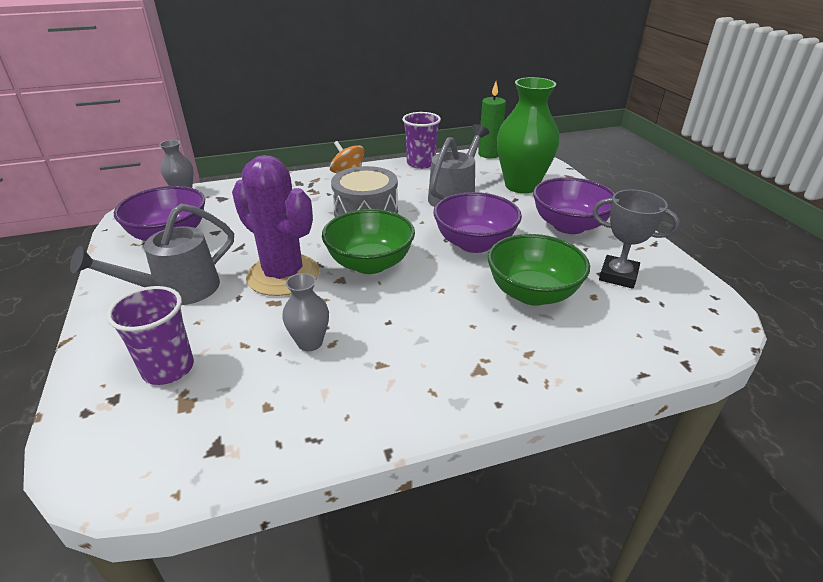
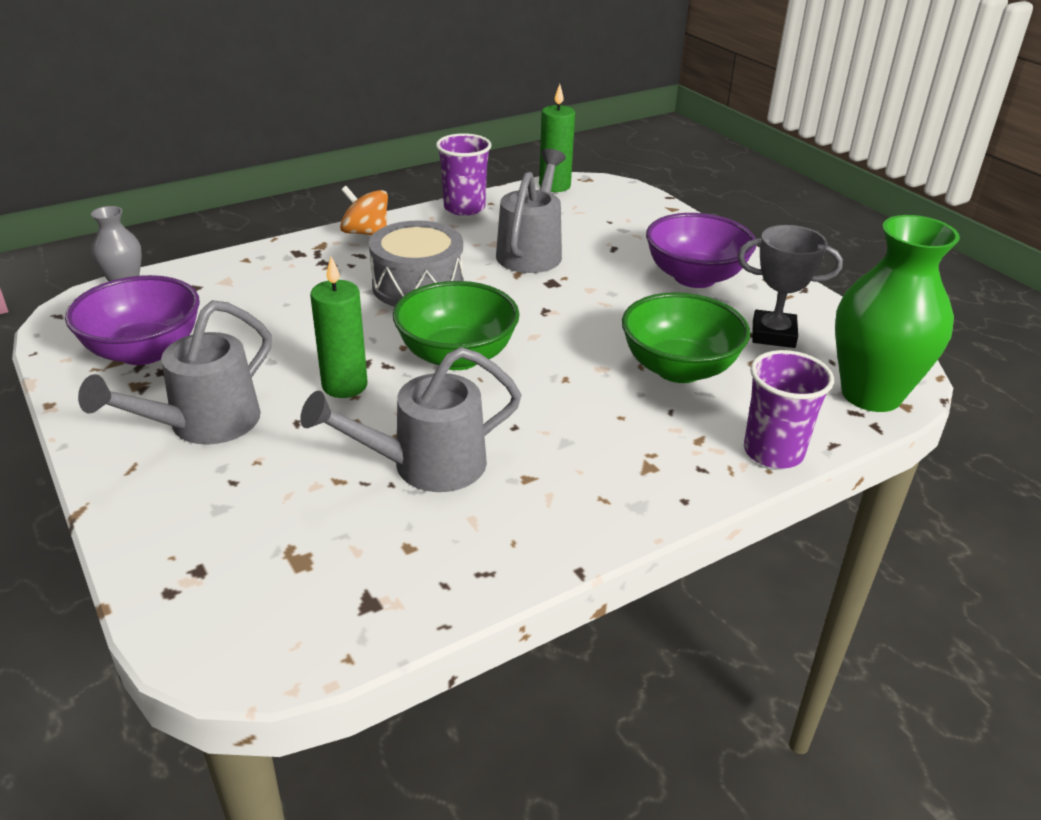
camera: 15 degrees left, 0 degrees up
purple cup [107,286,194,385] -> purple cup moved to [744,350,834,469]
purple cactus [232,155,320,296] -> green candle [310,256,368,398]
grey vase [282,273,329,351] -> grey watering can [300,347,522,492]
purple bowl [433,192,522,253] -> none
green vase [497,77,559,193] -> green vase moved to [835,215,960,412]

